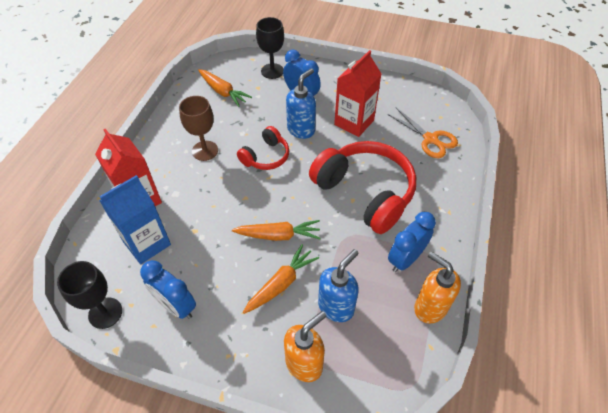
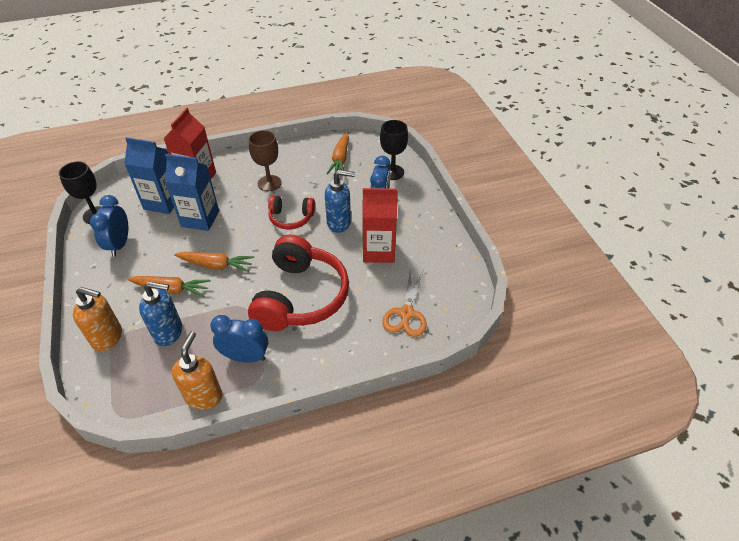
camera: 55 degrees right, 5 degrees down
orange carrot [232,220,321,241] -> orange carrot turned 45 degrees counterclockwise [174,252,254,272]
none -> blue carton [165,154,219,231]

